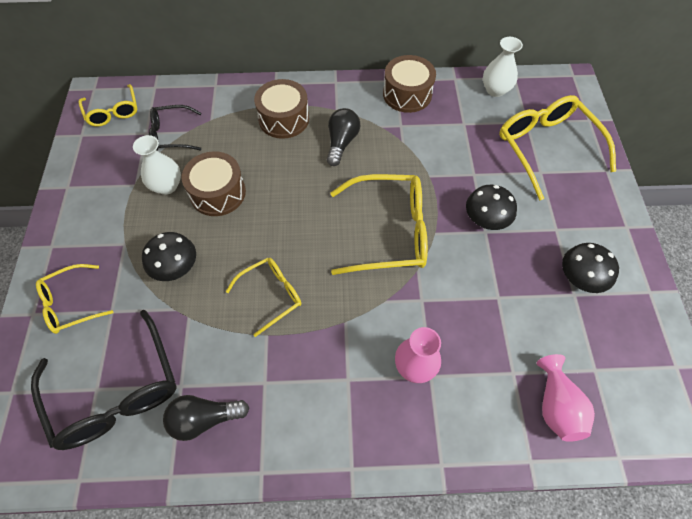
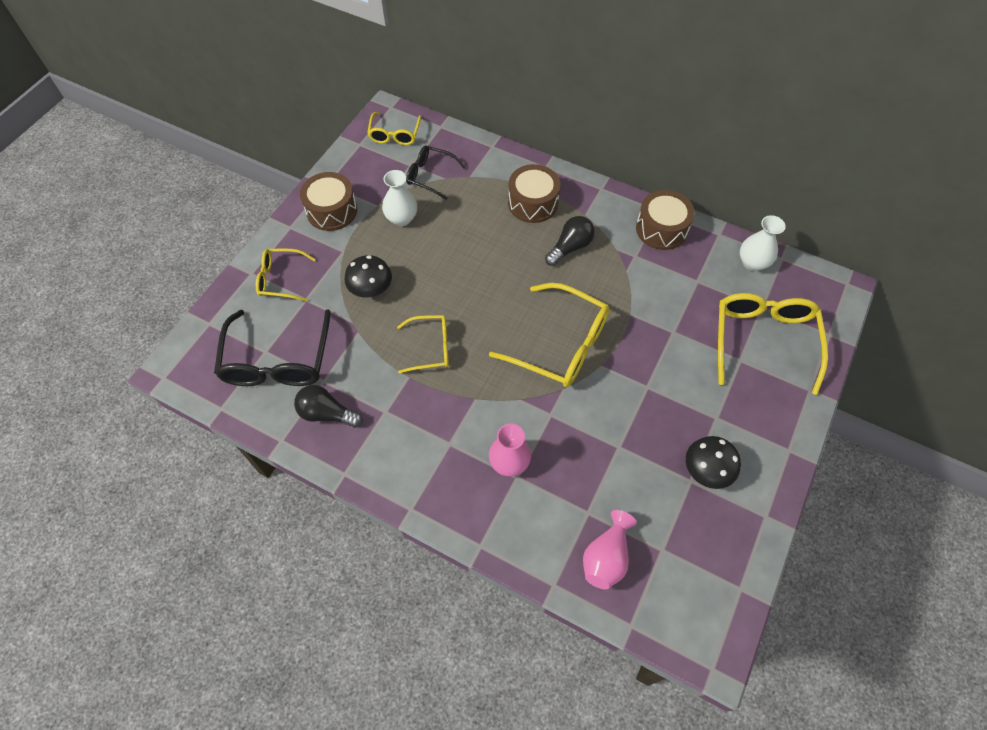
camera: 30 degrees right, 0 degrees up
brown drum [182,151,246,216] -> brown drum moved to [300,172,357,231]
black mushroom [466,185,517,230] -> none

